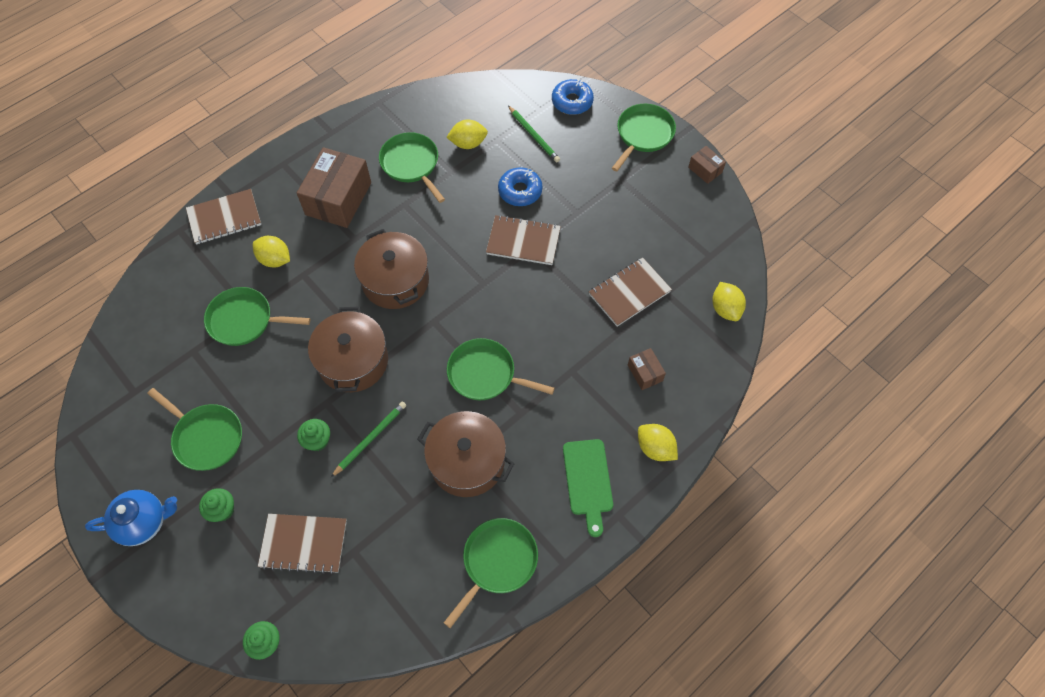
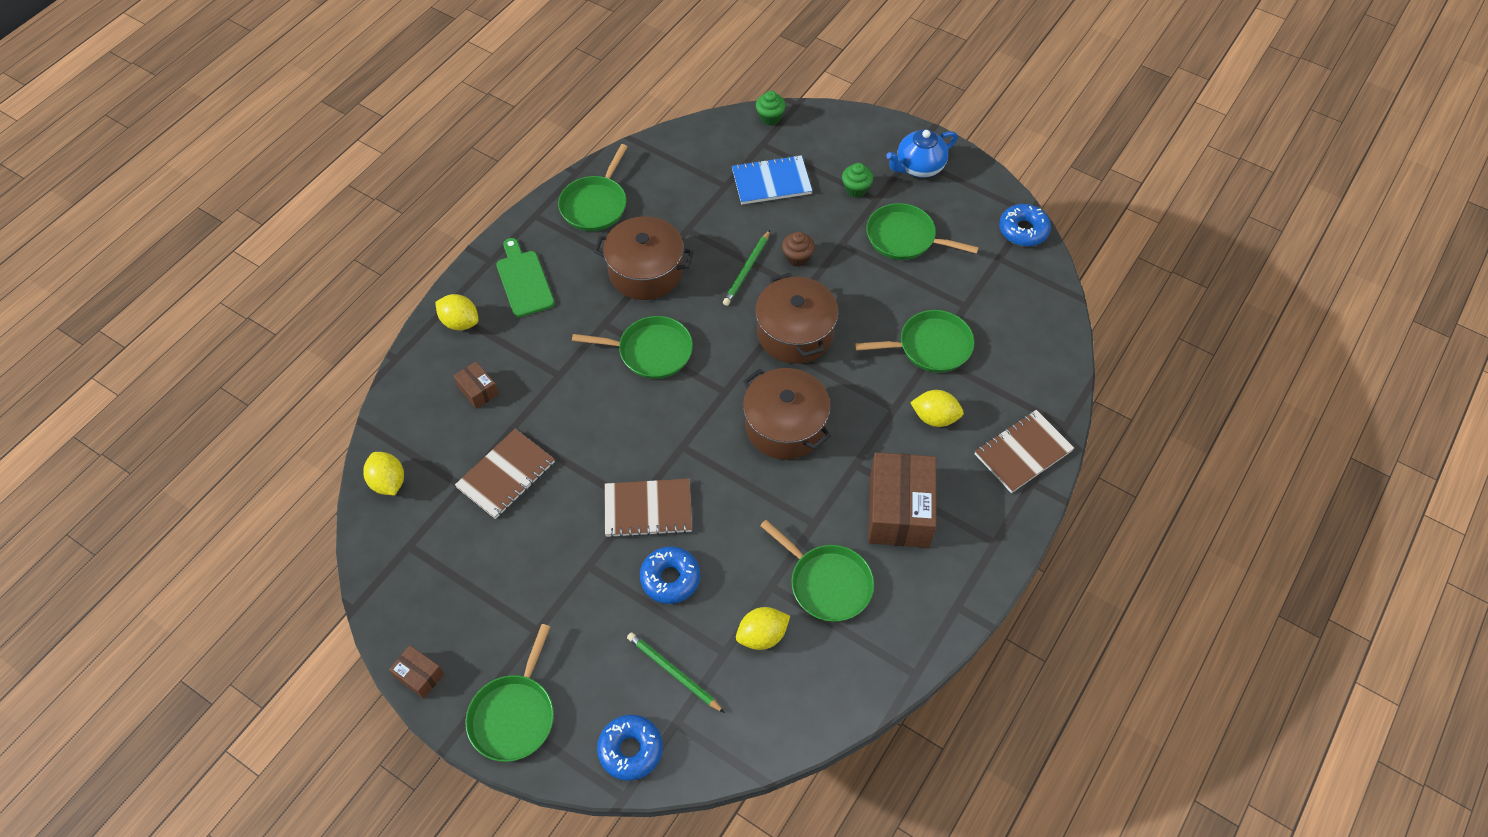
camera: 165 degrees right, 5 degrees down
brown notebook [258,514,347,574] -> blue notebook [732,155,812,205]
green cupcake [297,419,330,451] -> brown cupcake [782,231,815,267]
none -> blue donut [999,204,1051,246]

